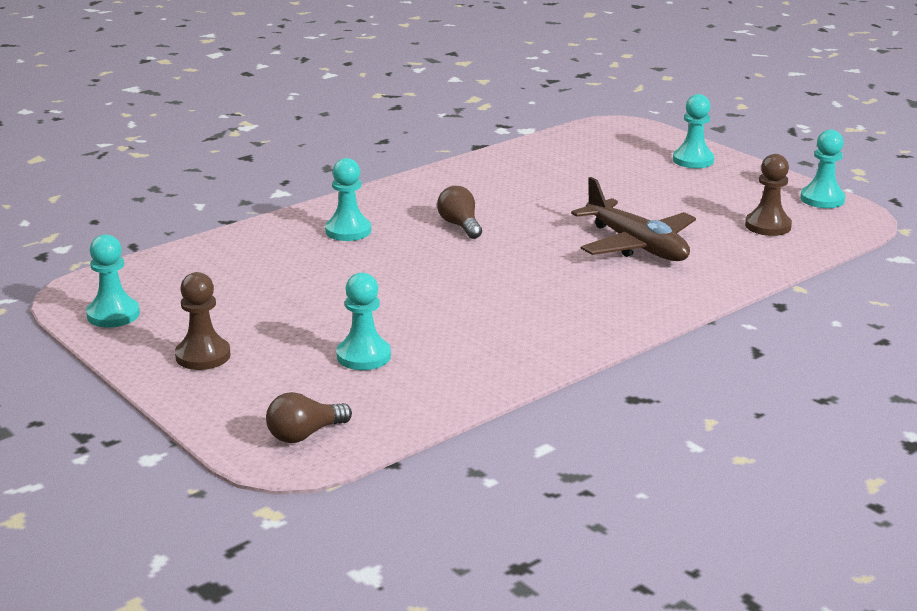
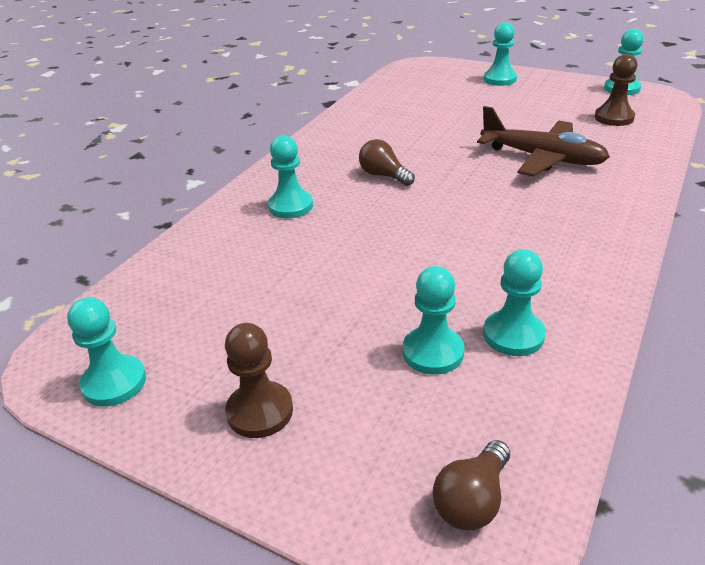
camera: 20 degrees left, 10 degrees up
none -> turquoise pawn [483,249,546,356]

